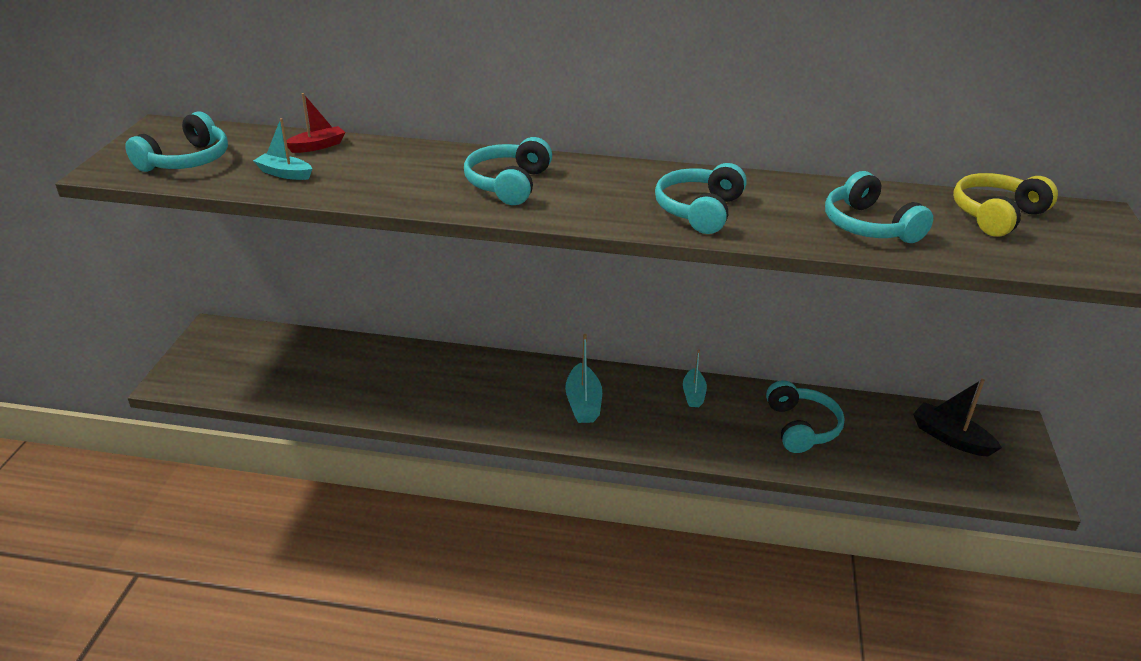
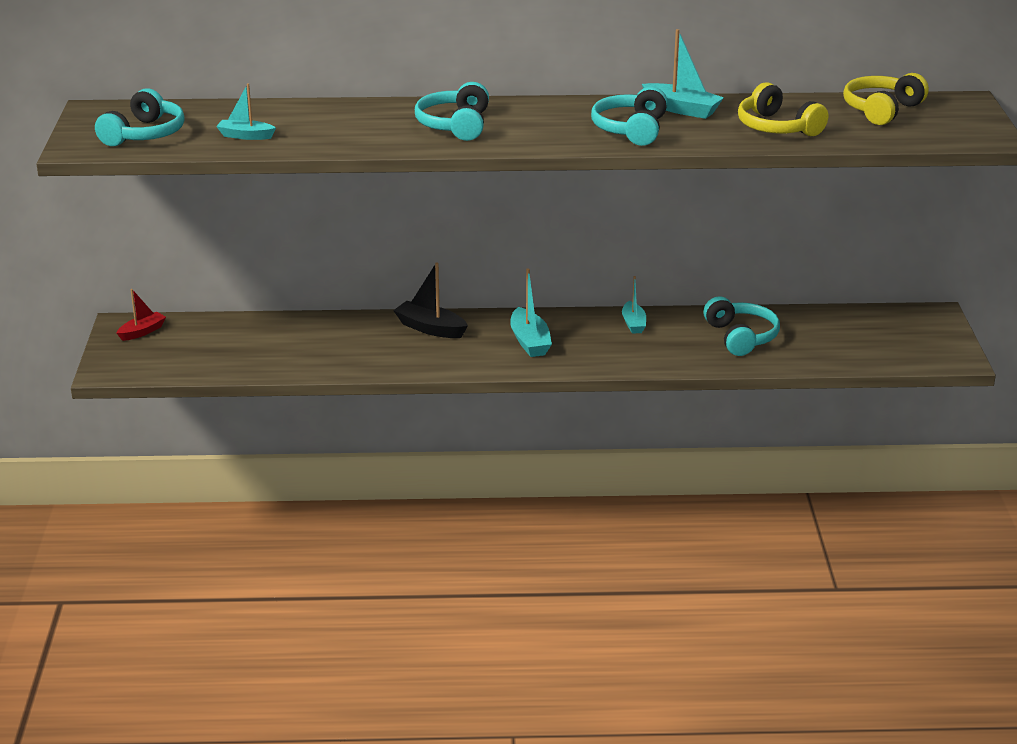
camera: 10 degrees left, 5 degrees down
red boat [286,93,345,153] -> red boat moved to [117,289,166,341]
turquoise headphones [825,171,933,243] -> yellow headphones [738,82,828,136]
black boat [913,379,1002,456] -> black boat moved to [393,262,468,338]
none -> turquoise boat [642,29,724,119]

